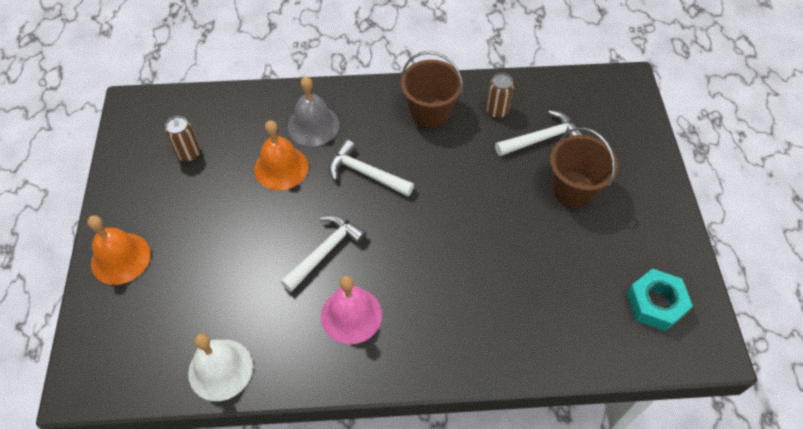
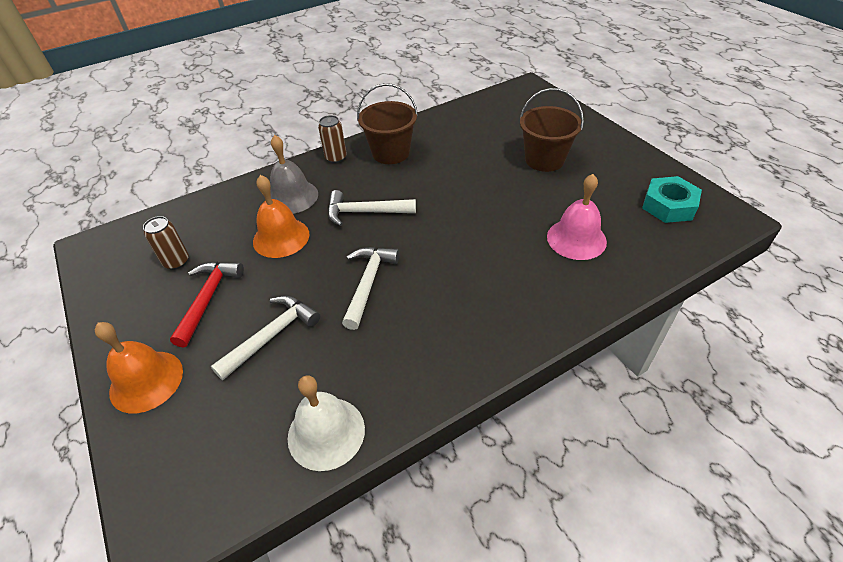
camera: 25 degrees left, 10 degrees down
pink bell [321,276,382,345] -> pink bell moved to [547,174,607,260]
brown can [486,73,514,118] -> brown can moved to [318,115,347,163]
white hammer [495,110,583,156] -> white hammer moved to [211,296,320,380]
none -> red hammer [170,261,244,347]

